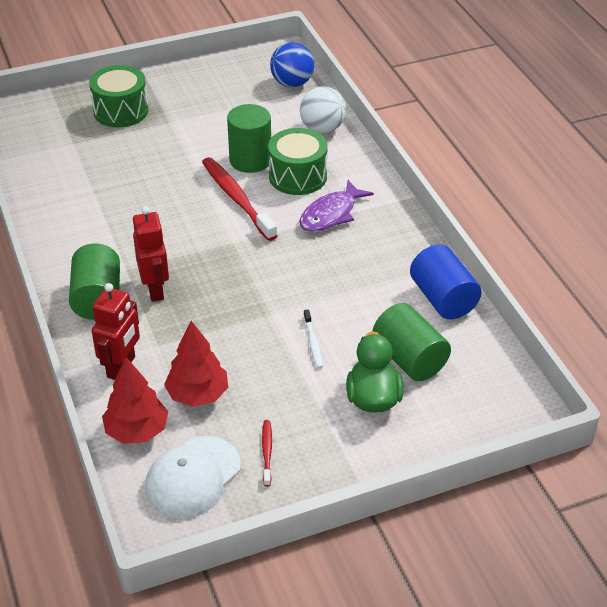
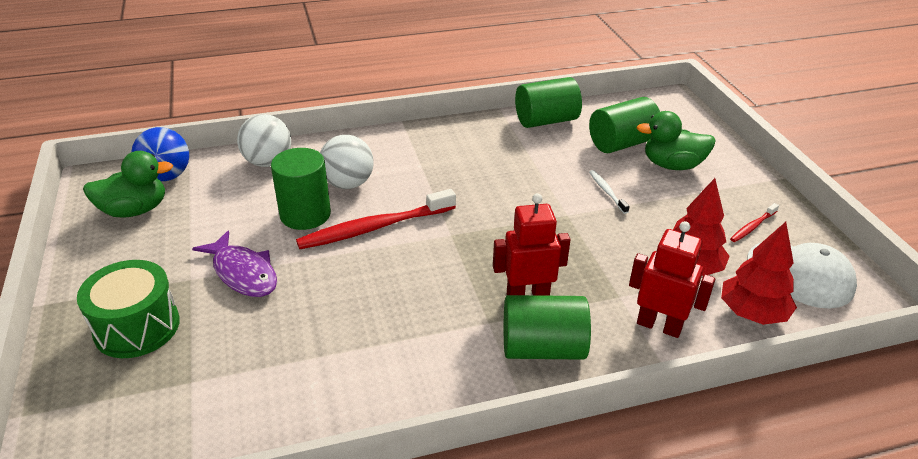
camera: 85 degrees left, 5 degrees down
red toothbrush [262,420,272,486] -> red toothbrush turned 45 degrees counterclockwise [730,203,779,242]
green drum [268,128,328,195] -> white ball [320,135,374,189]
purple fish [299,180,374,232] -> purple fish moved to [192,231,277,297]
white toothbrush [304,309,323,368] -> white toothbrush turned 105 degrees counterclockwise [589,170,630,214]
blue cylinder [410,244,482,320] -> green cylinder [515,77,582,128]
none -> green duck [83,151,173,217]

